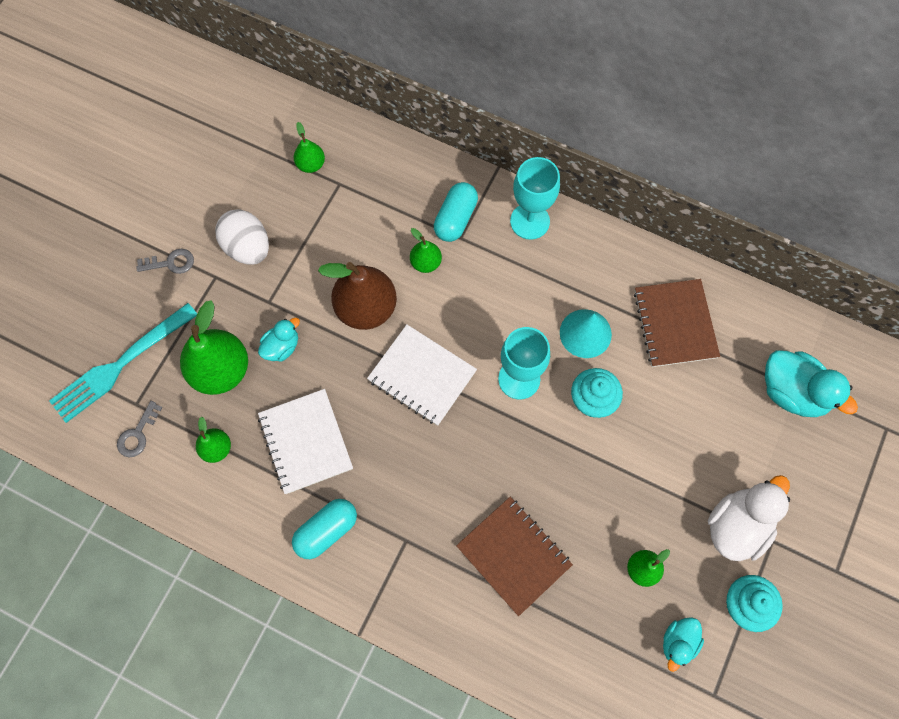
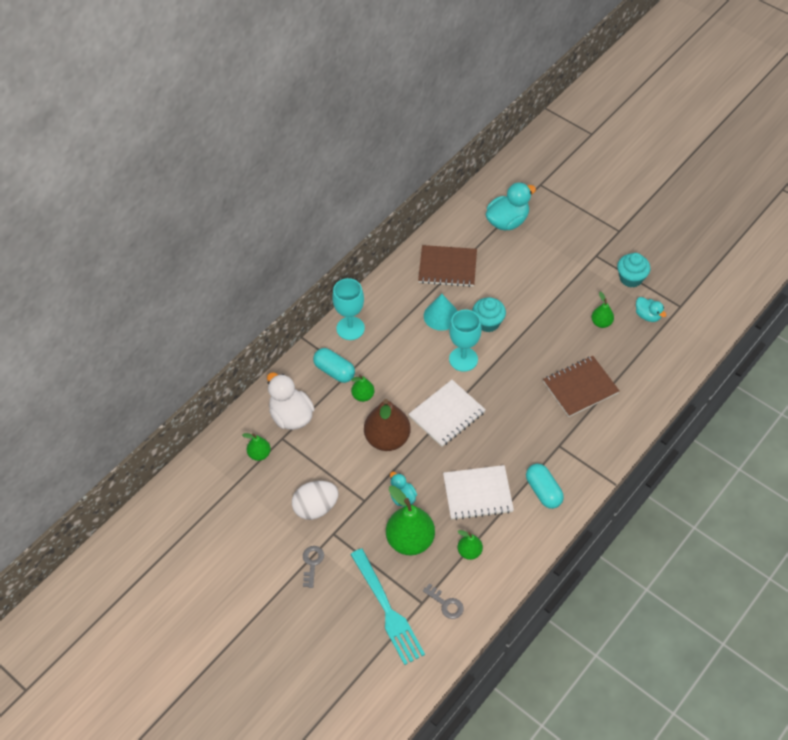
camera: 75 degrees left, 15 degrees down
white duck [708,475,790,561] -> white duck moved to [267,372,315,430]

